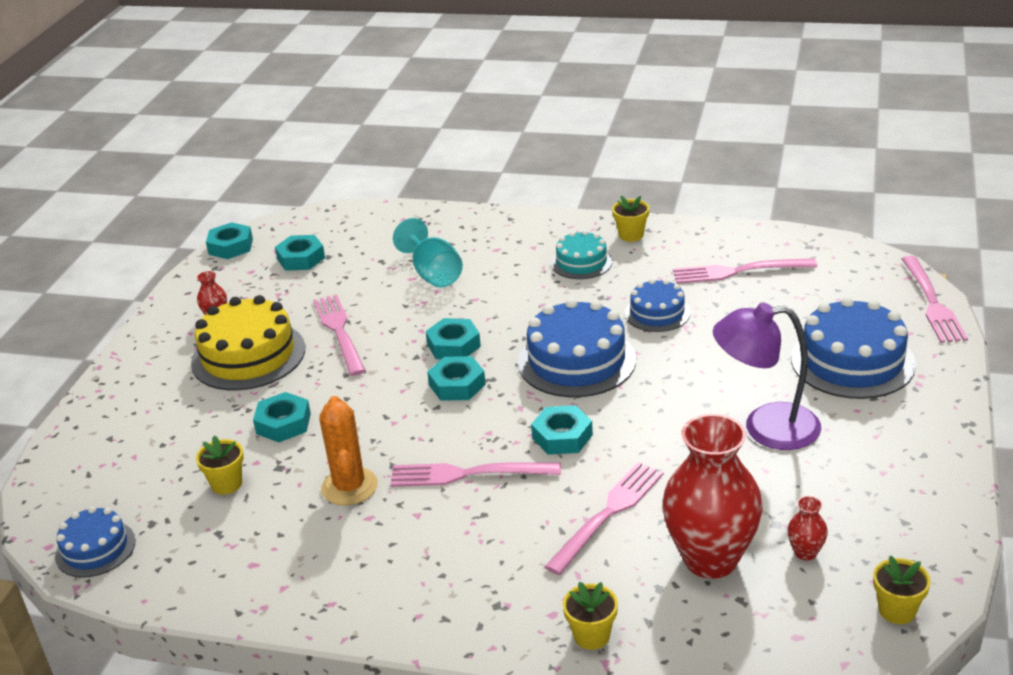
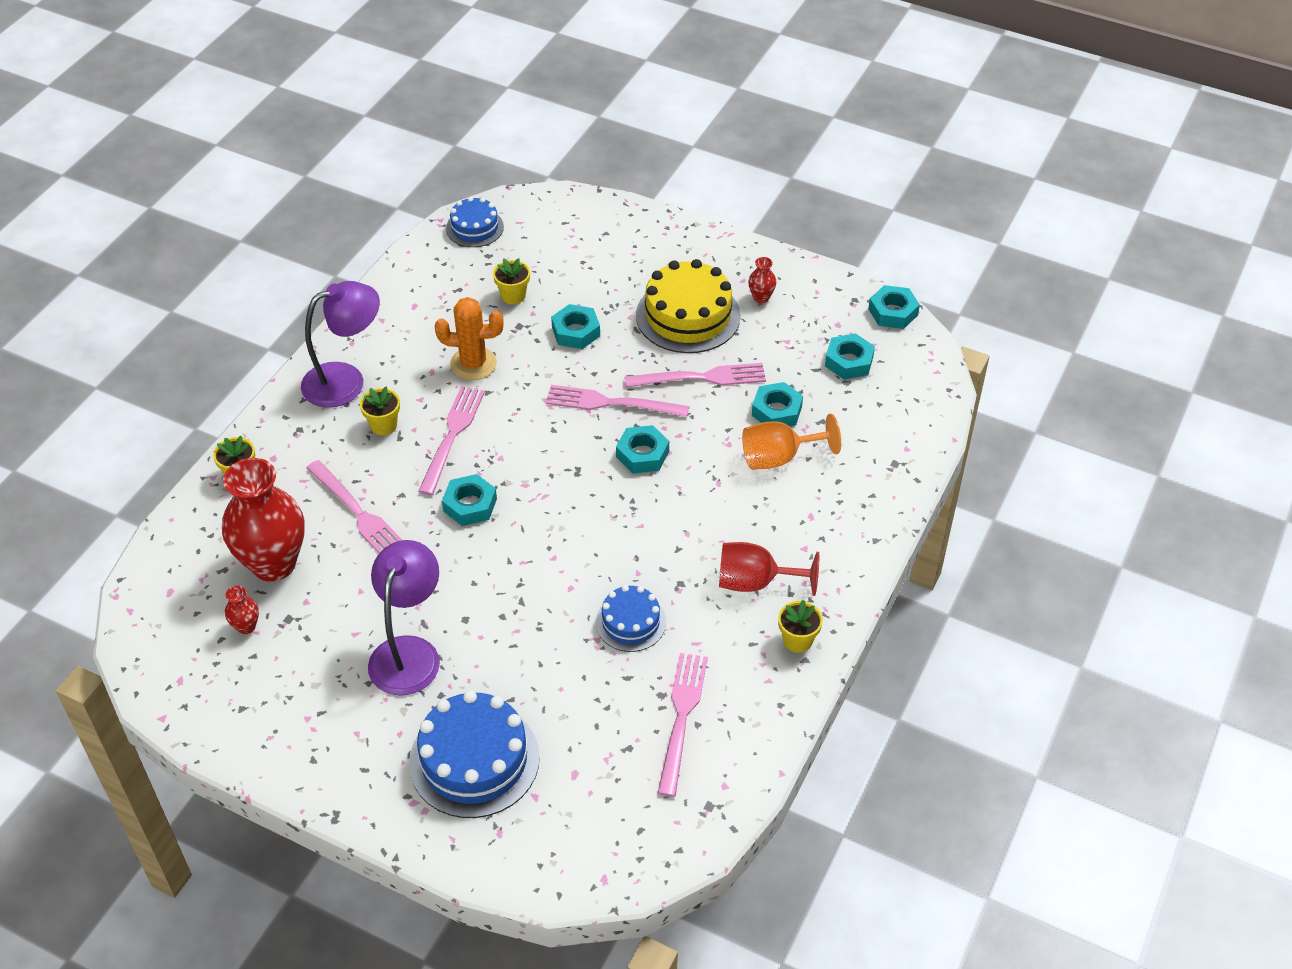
camera: 100 degrees right, 15 degrees up
turquoise goblet [393,218,463,287] -> orange goblet [742,414,841,469]
turquoise nut [427,356,486,401] -> turquoise nut moved to [752,382,803,426]
blue cake [518,298,636,397] -> none
turquoise cake [551,230,613,279] -> red goblet [719,542,819,596]
yellow flower pot [873,556,931,624] -> yellow flower pot moved to [360,387,400,435]
pink fork [902,256,968,343] -> pink fork moved to [546,385,689,417]
none -> purple lamp [301,281,380,408]

